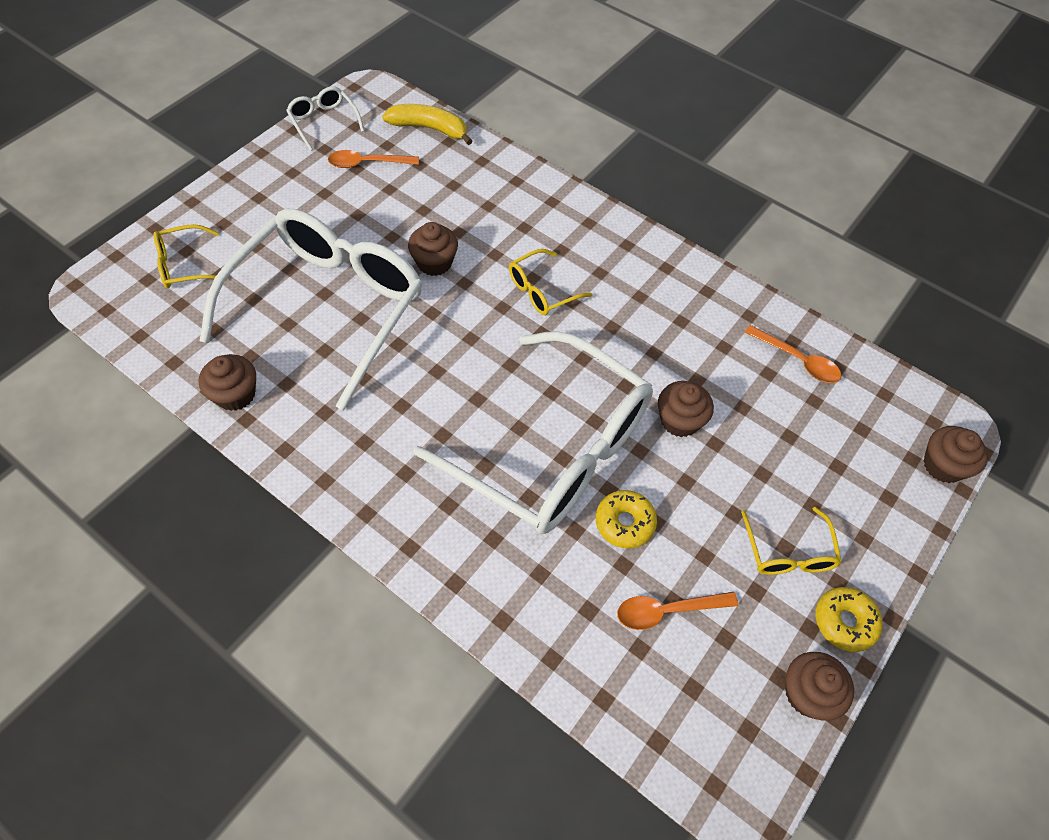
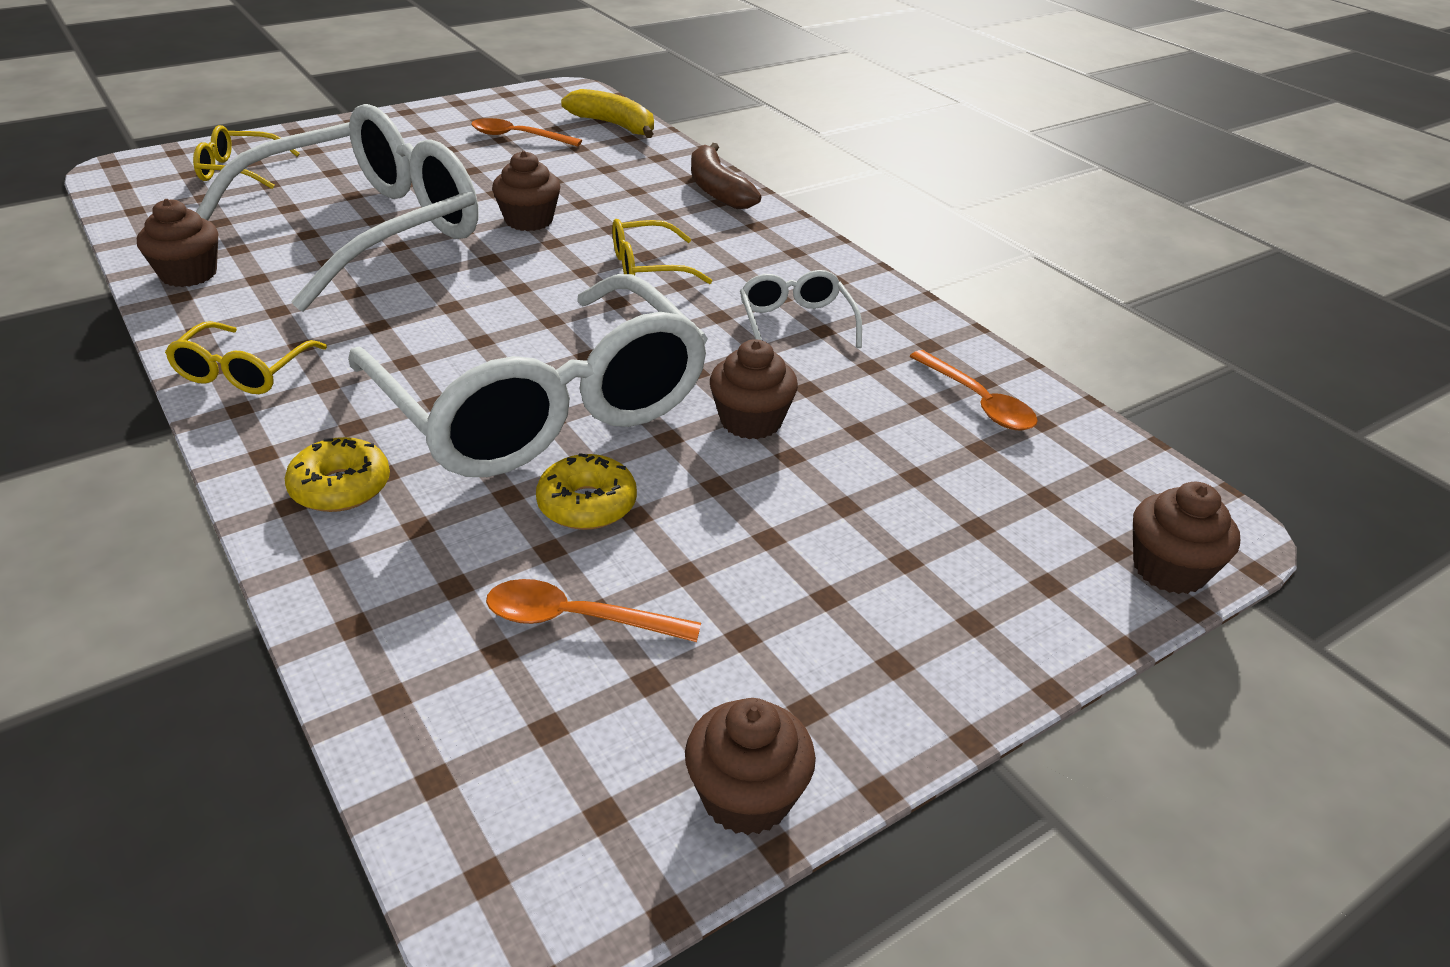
camera: 20 degrees right, 20 degrees down
white glasses [286,86,364,151] -> white glasses moved to [740,270,862,348]
yellow glasses [741,507,842,575] -> yellow glasses moved to [165,321,327,394]
yellow donut [815,587,882,652] -> yellow donut moved to [285,437,390,512]
none -> brown banana [691,143,761,209]

